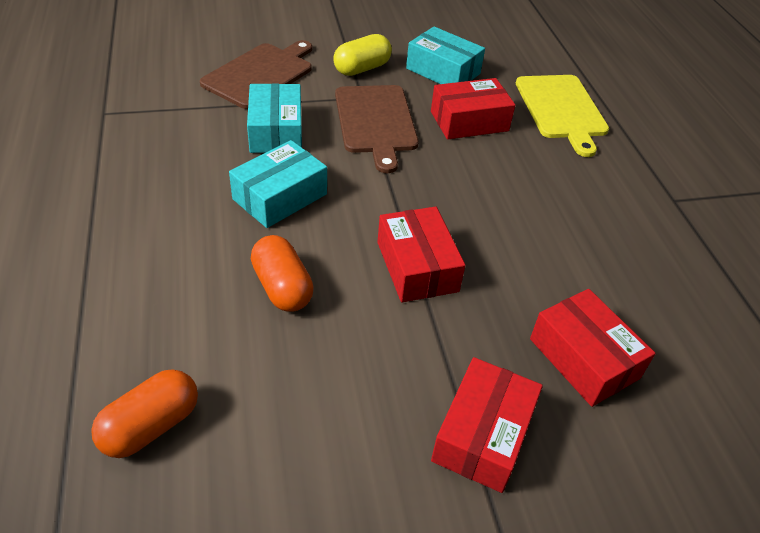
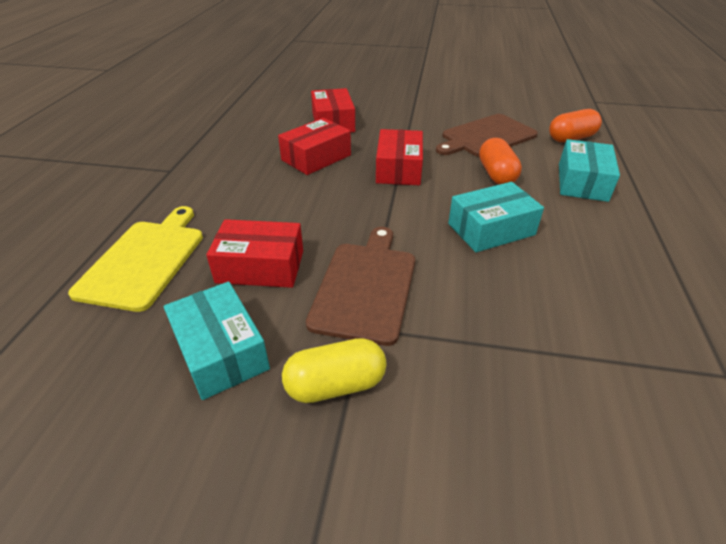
camera: 155 degrees left, 5 degrees down
brown cutting board [200,40,312,109] -> brown cutting board moved to [436,114,538,157]
turquoise box [247,83,302,153] -> turquoise box moved to [559,139,620,202]
red box [431,357,543,493] -> red box moved to [278,118,351,175]

